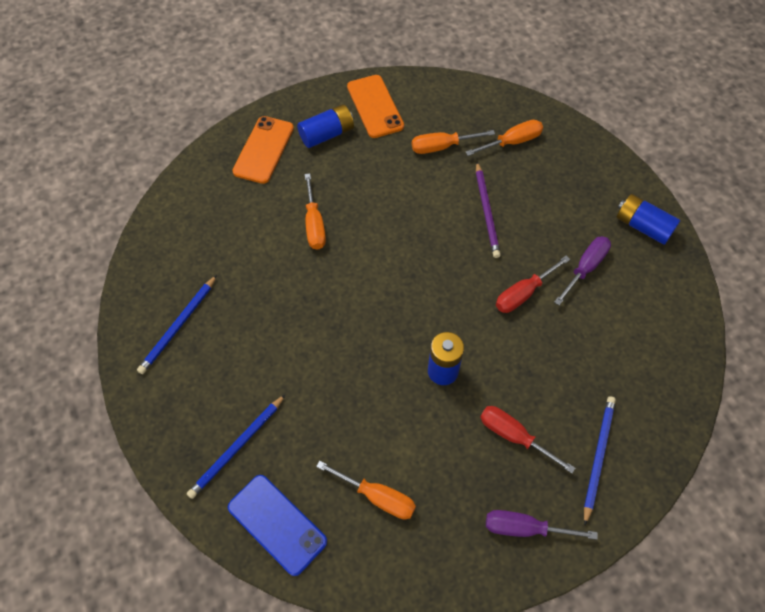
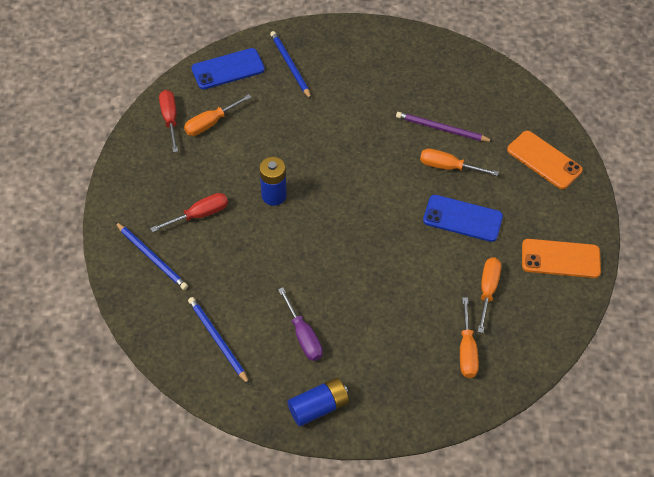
camera: 115 degrees right, 5 degrees down
blue pencil [137,275,217,374] -> blue pencil moved to [188,297,250,385]
blue battery [297,104,354,148] -> none
purple pencil [476,162,501,258] -> purple pencil moved to [396,112,494,142]
purple screwdriver [486,510,597,540] -> none
red screwdriver [496,255,570,313] -> red screwdriver moved to [159,90,178,152]
none -> blue phone [423,195,503,242]

